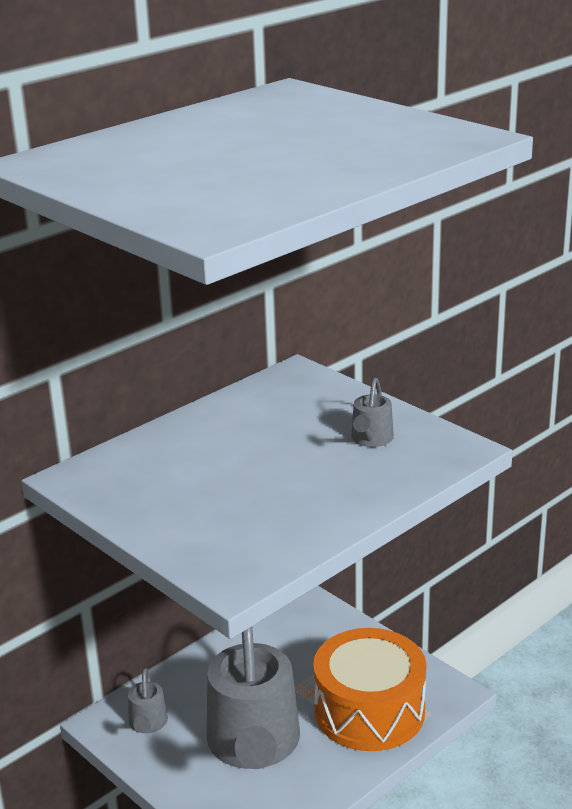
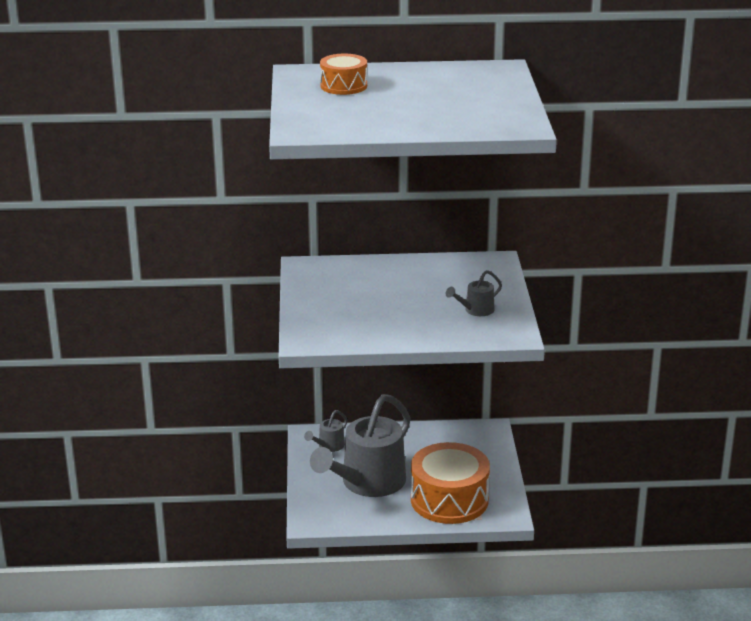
camera: 40 degrees right, 0 degrees up
none -> orange drum [320,54,367,95]

